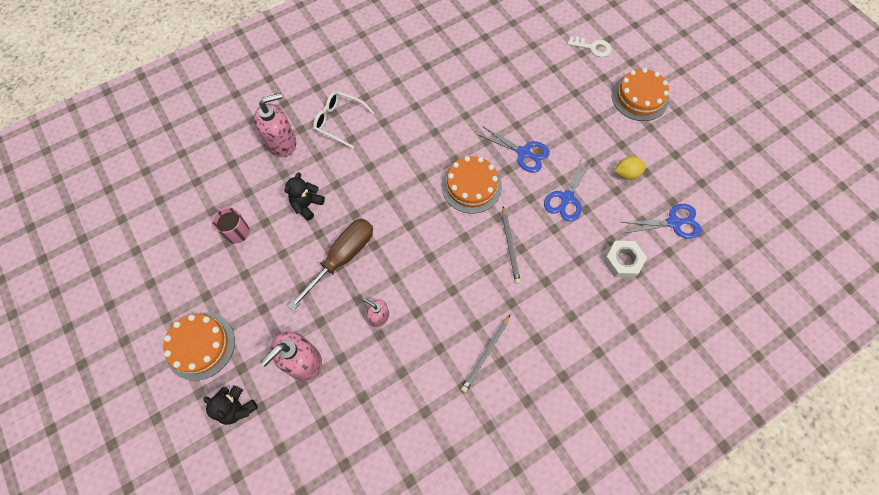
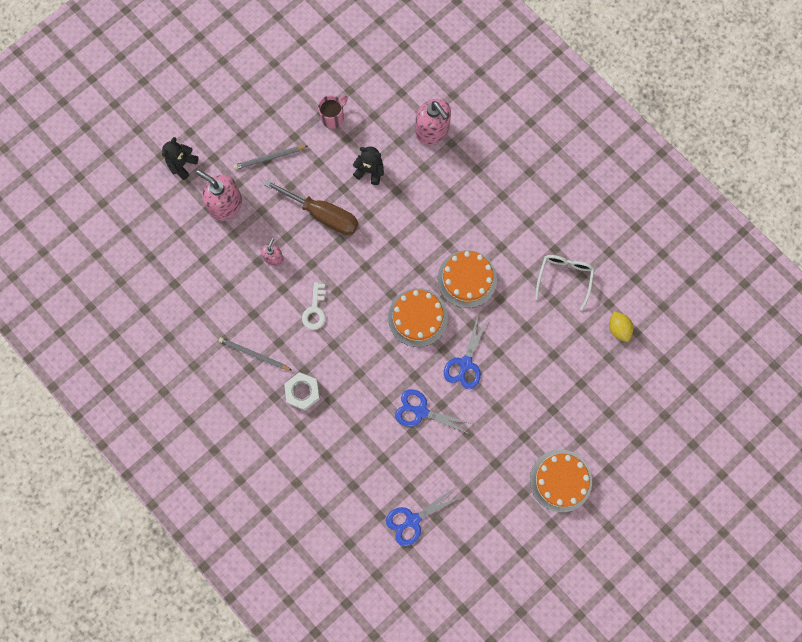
camera: 80 degrees right, 10 degrees up
orange cake [163,313,235,381] -> orange cake moved to [438,250,497,308]
white glasses [313,91,374,149] -> white glasses moved to [535,255,595,311]
grey pencil [502,207,521,284] -> grey pencil moved to [233,146,307,170]
white key [568,36,611,57] -> white key moved to [302,282,326,330]
white nut [603,241,647,278] -> white nut moved to [284,372,320,410]
yellow lemon [614,156,646,180] -> yellow lemon moved to [609,311,633,342]
blue scissors [620,204,702,239] -> blue scissors turned 75 degrees clockwise [386,488,460,546]

